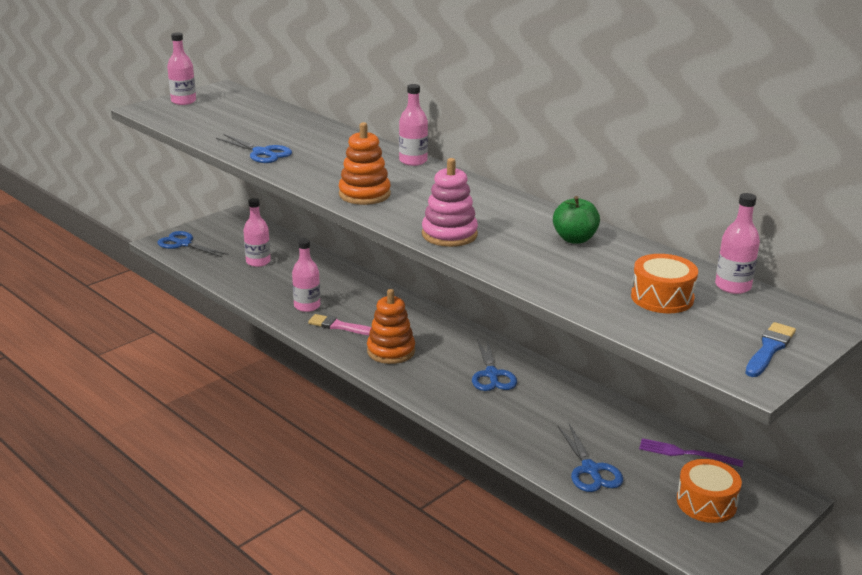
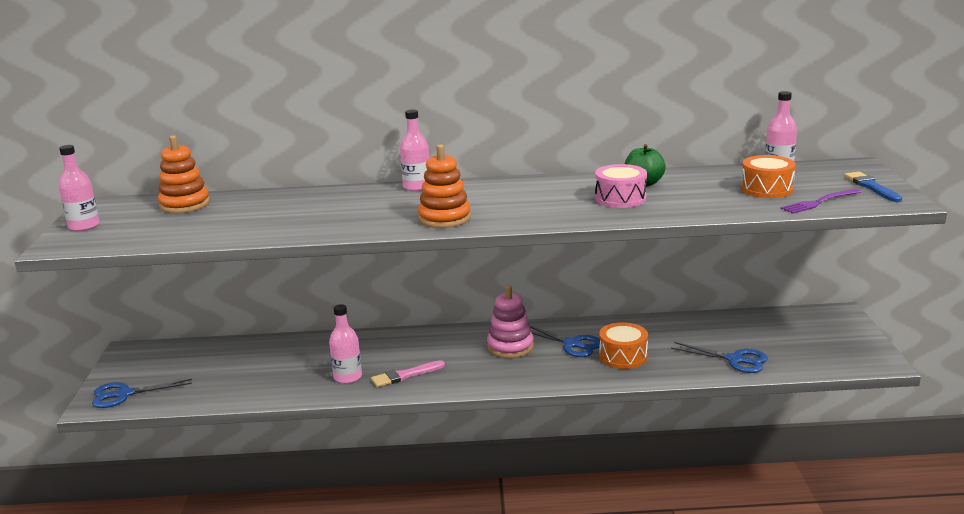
camera: 45 degrees left, 5 degrees down
blue scissors [216,134,292,163] -> none
pink bottle [243,198,271,267] -> none
orange stacking toy [367,289,415,364] -> orange stacking toy moved to [158,135,210,213]
pink stacking toy [422,158,478,247] -> pink stacking toy moved to [487,285,534,358]
purple fork [639,438,743,467] -> purple fork moved to [781,189,861,214]
orange drum [677,459,742,523] -> orange drum moved to [599,322,648,369]
none -> pink drum [595,164,647,208]

